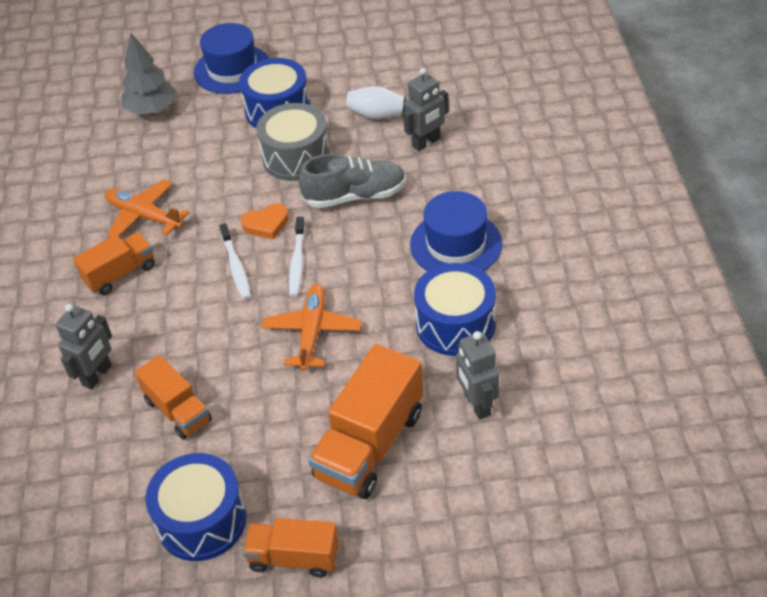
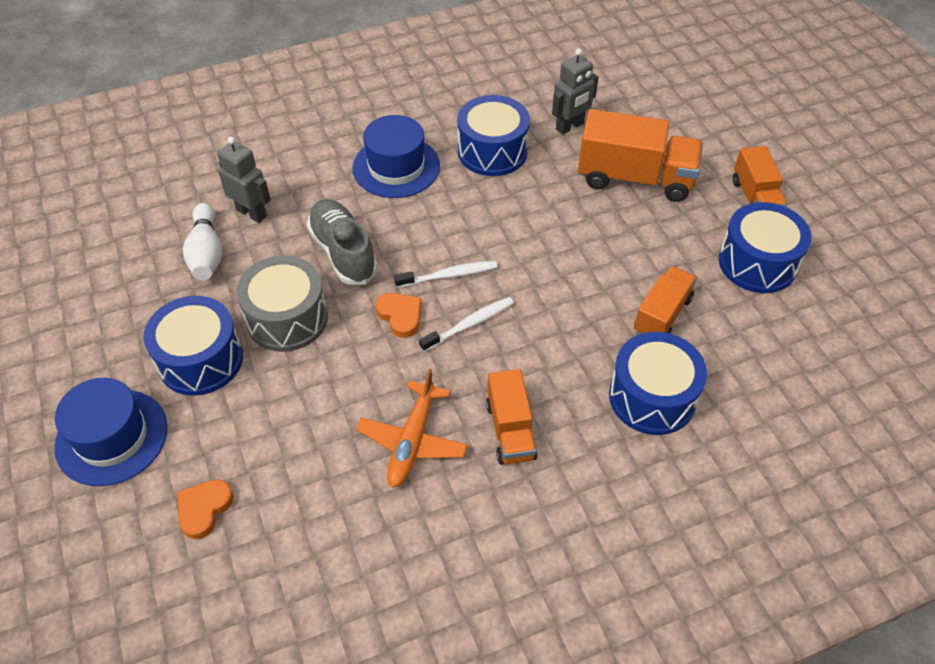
camera: 110 degrees left, 5 degrees up
grey robot [56,304,112,390] -> blue drum [609,332,707,435]
orange truck [73,232,155,295] -> orange truck turned 135 degrees counterclockwise [486,369,538,465]
grey tree [121,33,177,115] -> orange heart [177,479,233,539]
orange plane [262,284,361,371] -> none

